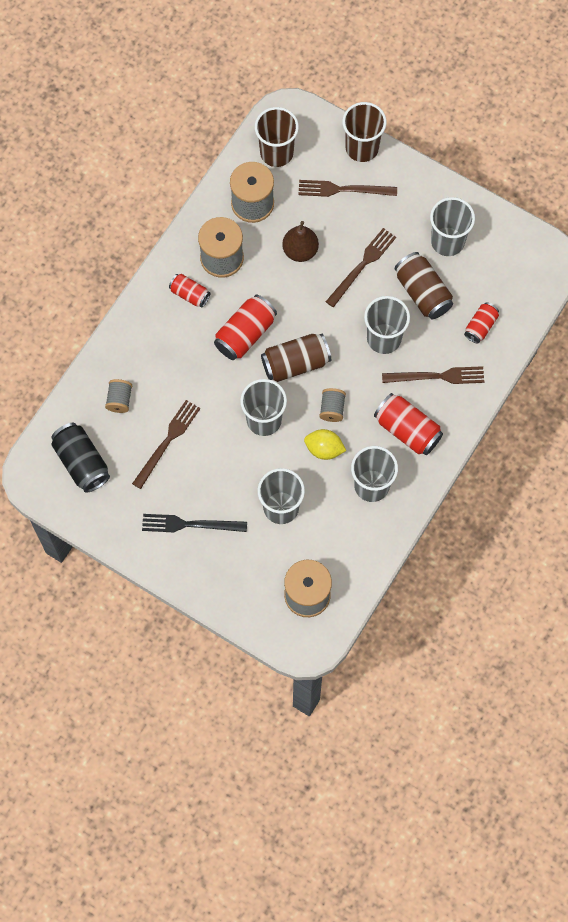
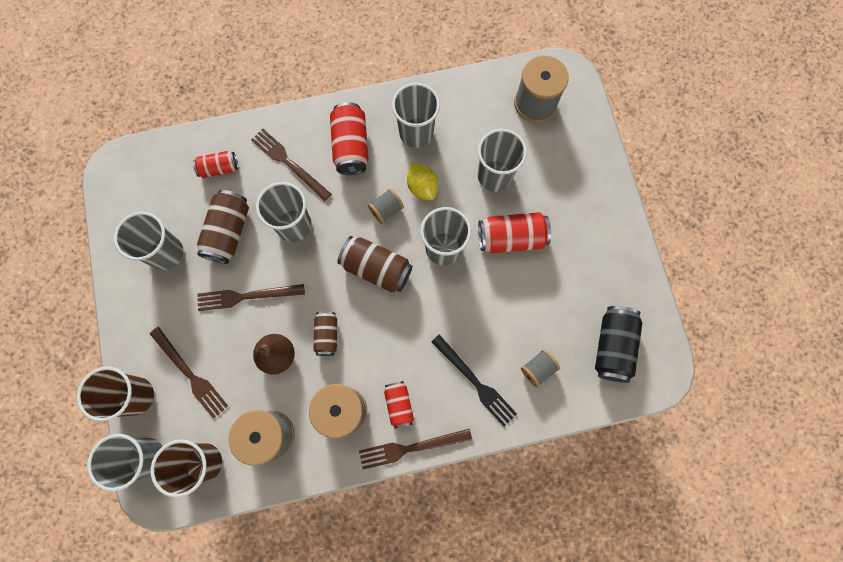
camera: 135 degrees left, 5 degrees up
brown fork [132,400,200,489] -> brown fork moved to [359,429,472,469]
black fork [142,514,247,532] -> black fork moved to [431,334,517,427]
red can [214,294,277,360] -> red can moved to [478,212,551,253]
none -> grey cup [87,434,162,491]
none -> brown can [314,311,337,356]

